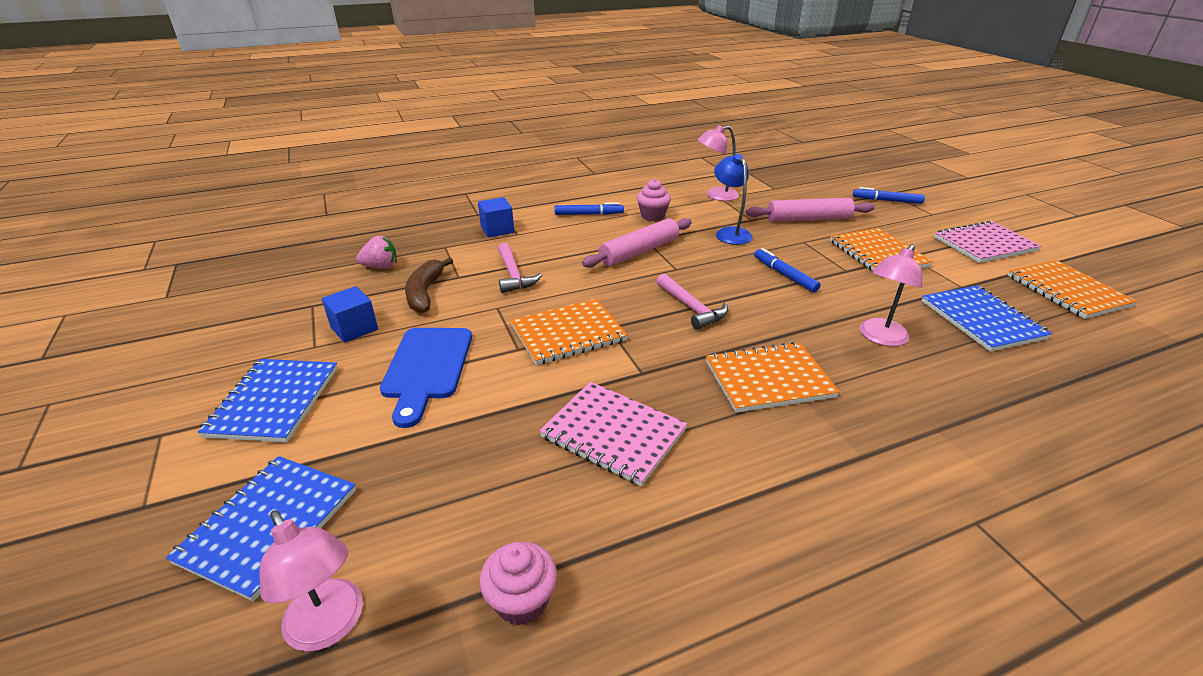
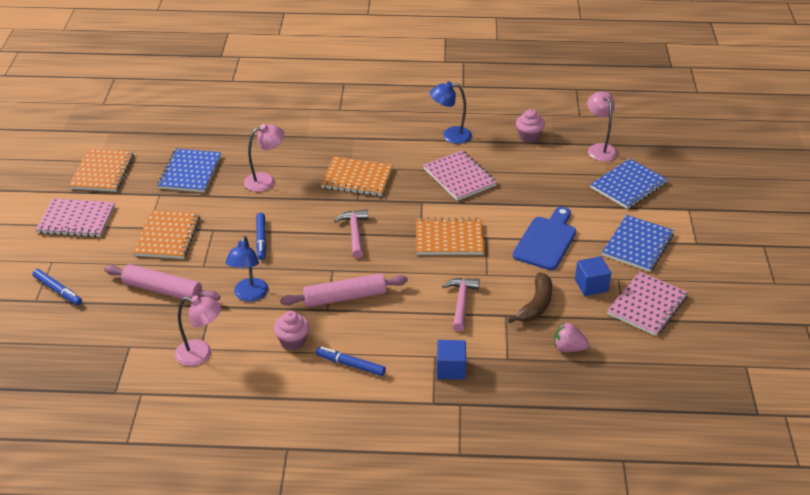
camera: 155 degrees left, 5 degrees up
none -> blue lamp [430,81,472,144]
none -> pink notebook [607,271,688,336]

